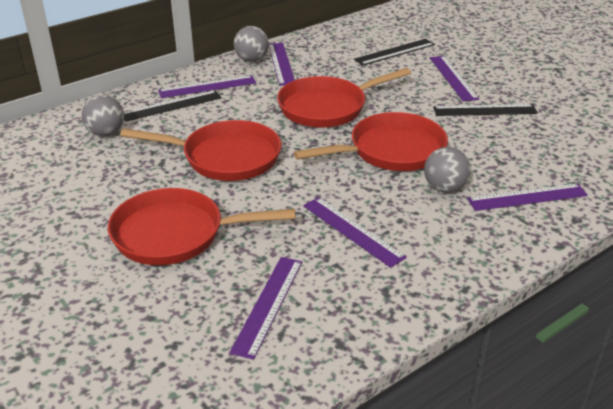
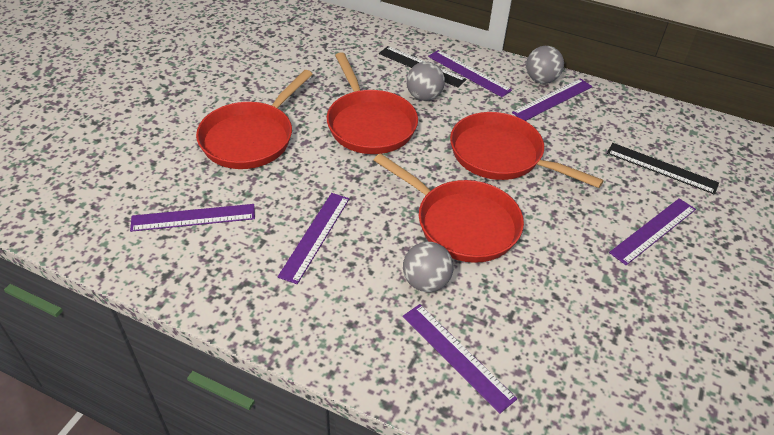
camera: 60 degrees right, 10 degrees up
grey ball [82,95,124,136] -> grey ball moved to [406,62,445,101]
red pan [108,188,295,265] -> red pan turned 120 degrees counterclockwise [196,70,312,169]
black ruler [433,104,538,116] -> none

